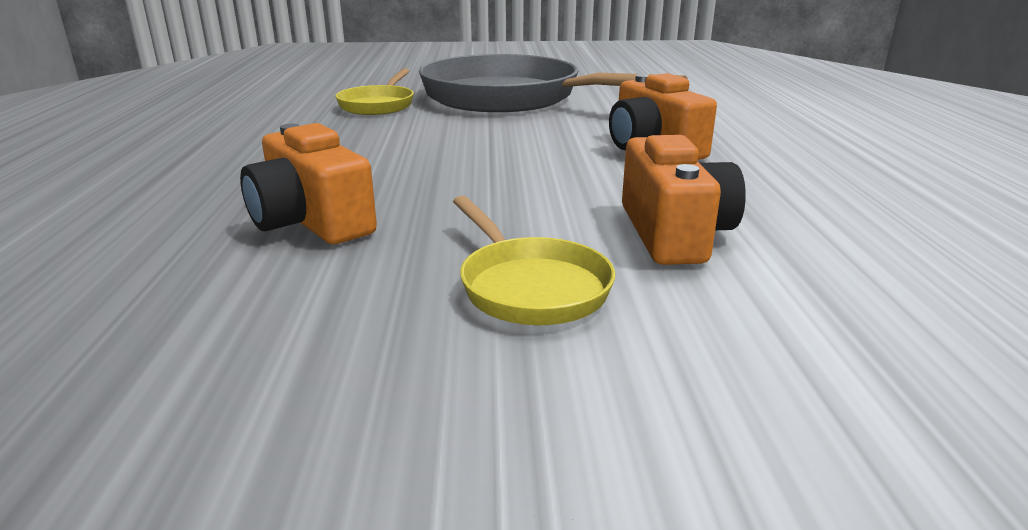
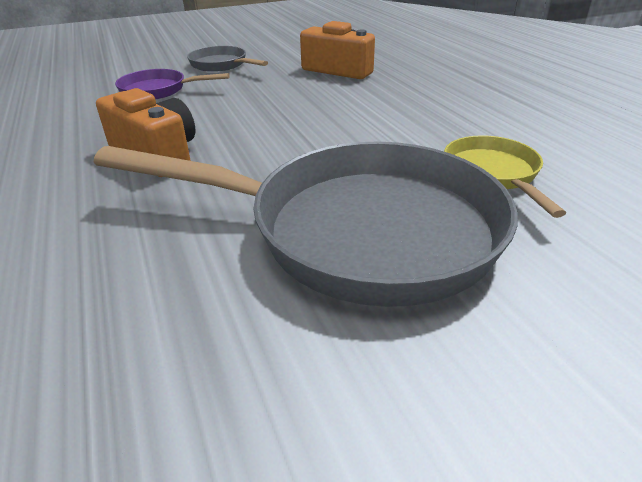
camera: 160 degrees right, 10 degrees up
yellow pan [453,196,615,325] -> grey pan [187,46,268,72]
orange camera [622,135,746,265] -> purple pan [115,69,230,99]

